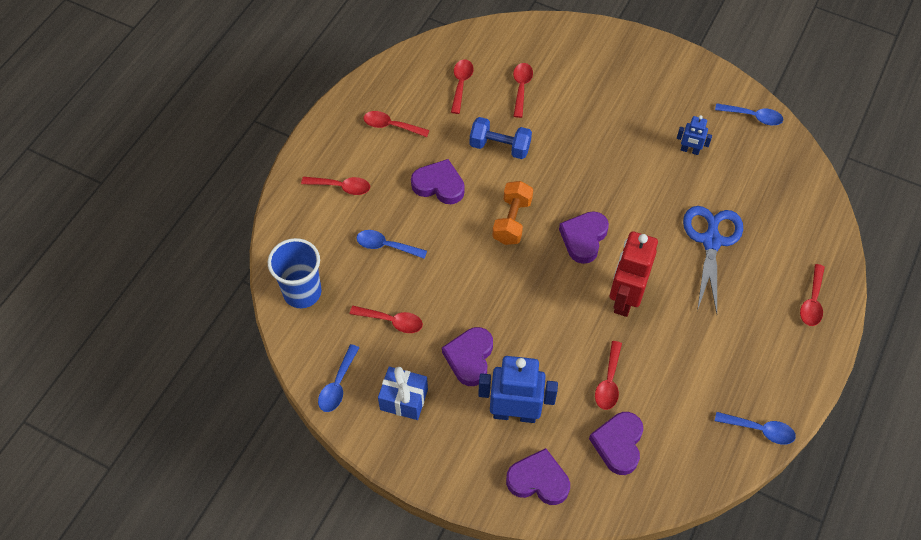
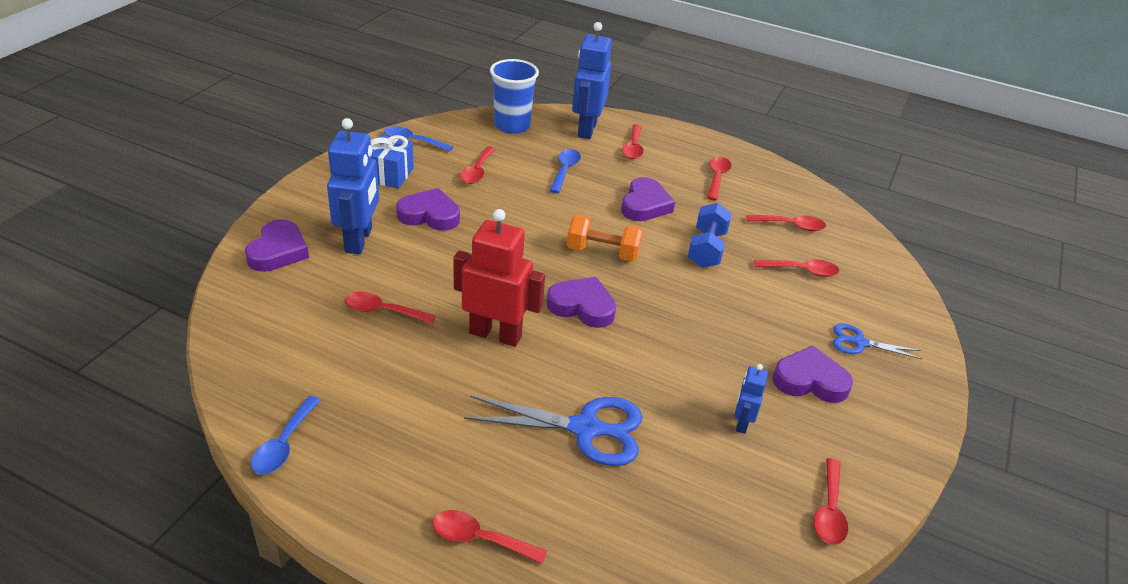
camera: 85 degrees right, 20 degrees down
purple heart [589,412,643,475] -> purple heart moved to [773,346,853,403]
blue spoon [715,103,783,125] -> red spoon [814,458,848,545]
none -> blue robot [572,22,612,139]
none -> blue scissors [833,323,922,359]

